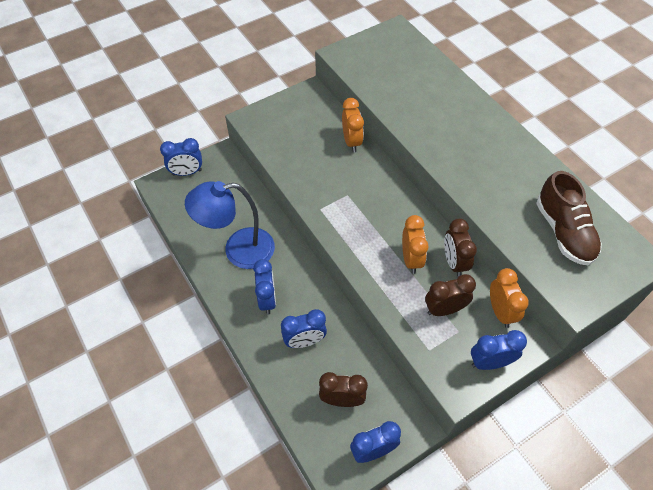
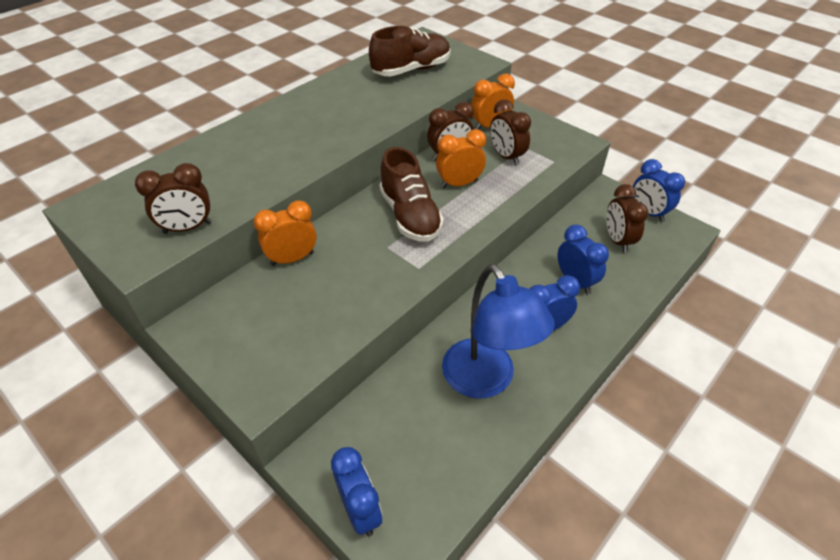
camera: 105 degrees left, 10 degrees down
blue clock [471,330,527,370] -> none
none -> brown clock [135,163,212,234]
none -> brown shoe [379,147,444,242]

